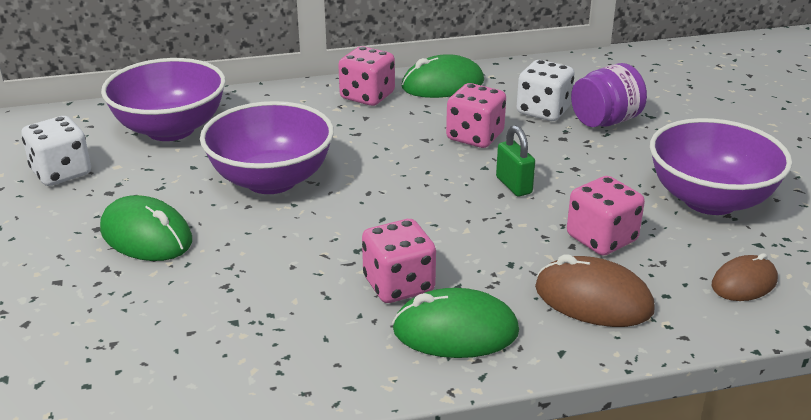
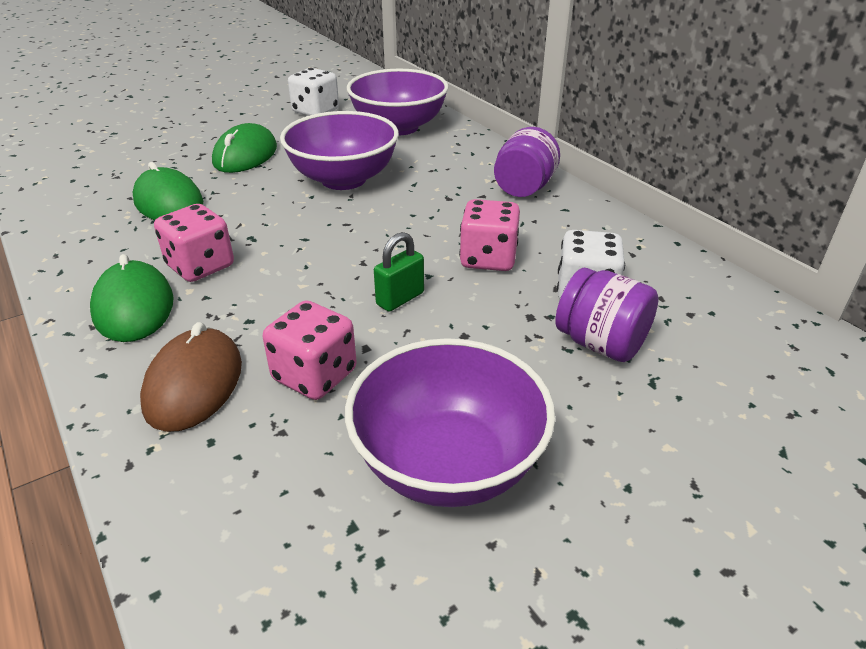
camera: 70 degrees right, 5 degrees up
pink dice [338,46,395,106] -> purple jar [494,127,560,197]
green mouse [401,54,484,98] -> green mouse moved to [132,162,203,220]
brown mouse [712,253,778,301] -> none

